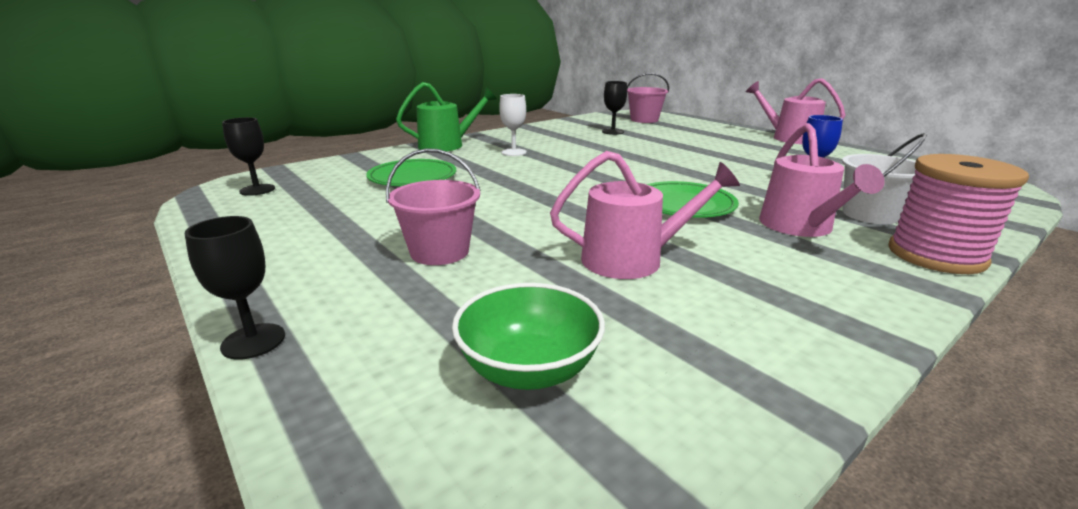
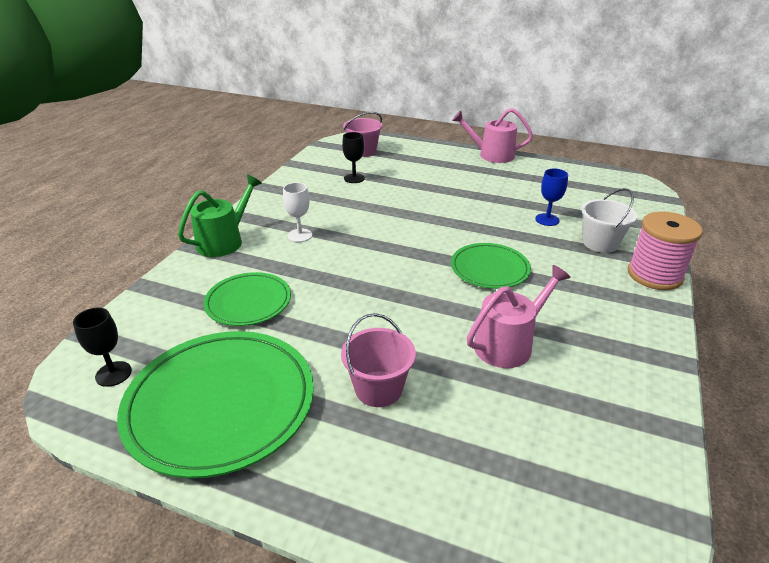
camera: 30 degrees left, 10 degrees up
black goblet [184,216,285,360] -> none
green bowl [452,283,605,390] -> none
pink watering can [759,123,885,237] -> none
none -> green plate [117,331,314,478]

